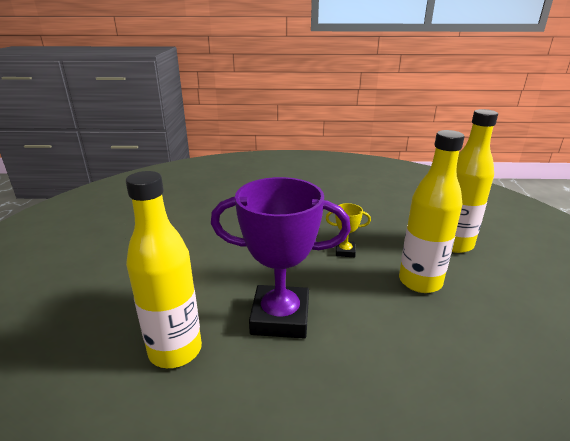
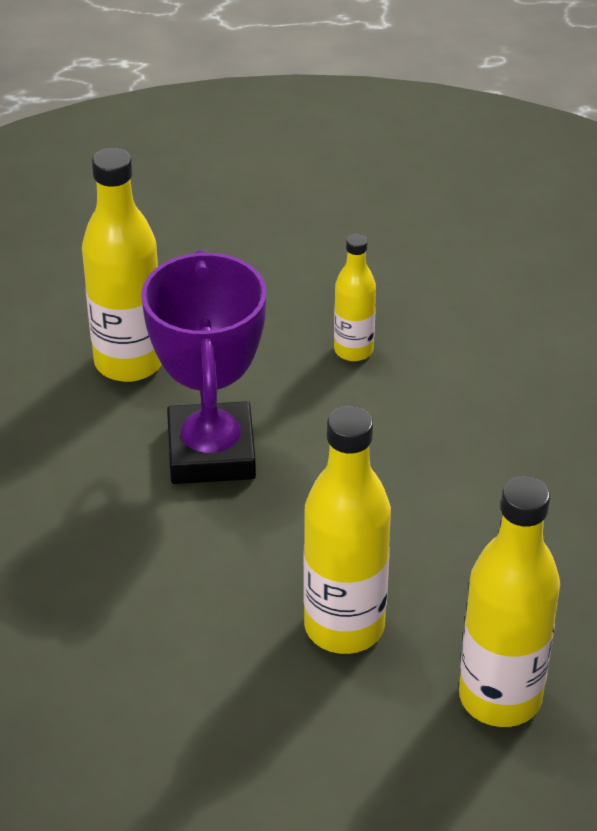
camera: 80 degrees right, 15 degrees up
yellow trophy [326,203,371,257] -> none
none -> yellow bottle [334,234,376,361]

